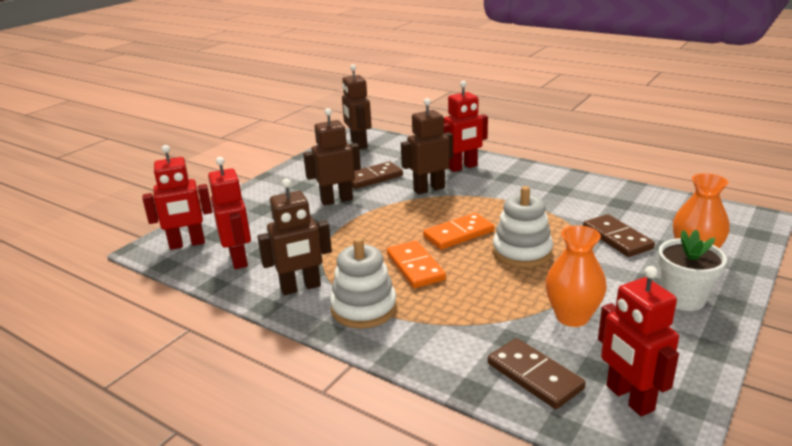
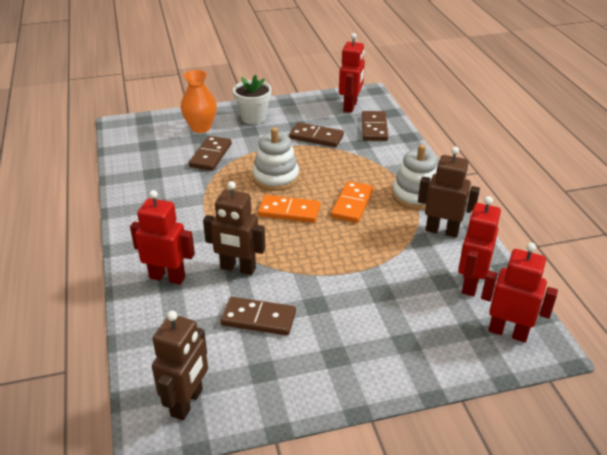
camera: 140 degrees left, 10 degrees up
brown robot [303,108,361,206] -> none
orange vase [545,225,607,327] -> brown domino [289,122,344,147]

